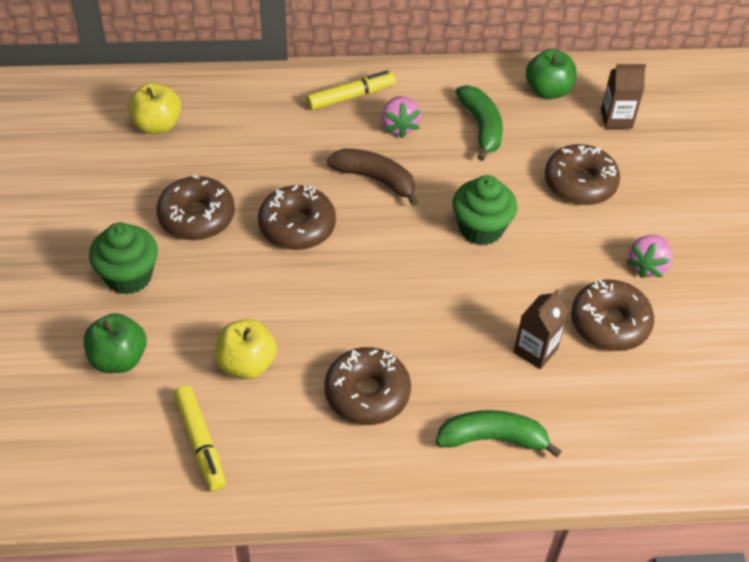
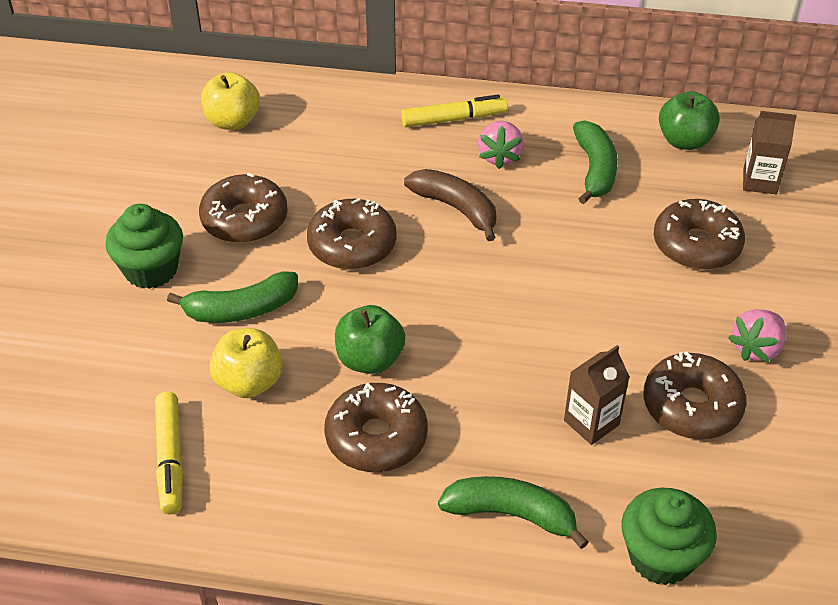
camera: 15 degrees right, 5 degrees down
green apple [84,313,147,373] -> green apple moved to [335,305,406,374]
green cupcake [452,175,517,246] -> green cupcake moved to [621,488,717,585]
none -> green banana [167,272,298,323]

